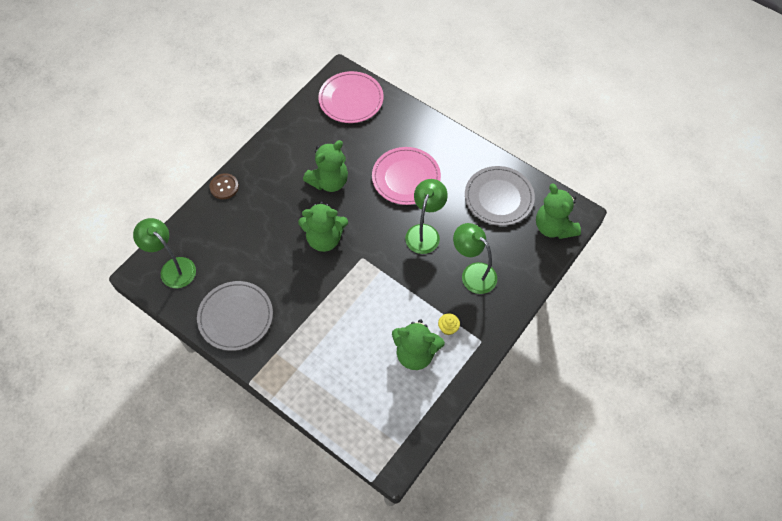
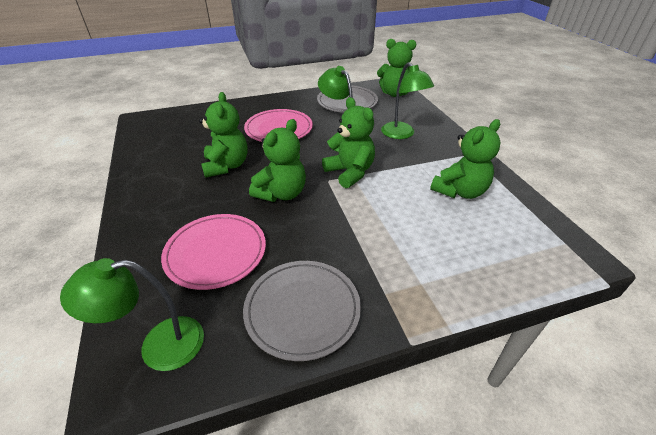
camera: 55 degrees left, 20 degrees down
brown button [209,173,239,199] -> none
pink plate [318,71,384,123] -> pink plate moved to [161,214,266,290]
yellow cupcake [438,313,460,335] -> none
green lamp [453,223,497,294] -> green lamp turned 105 degrees counterclockwise [381,62,434,139]
none -> green teddy bear [322,97,375,188]

